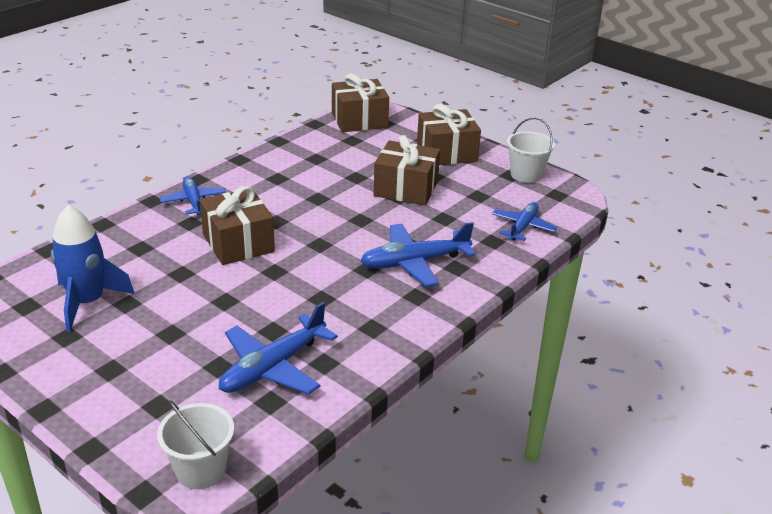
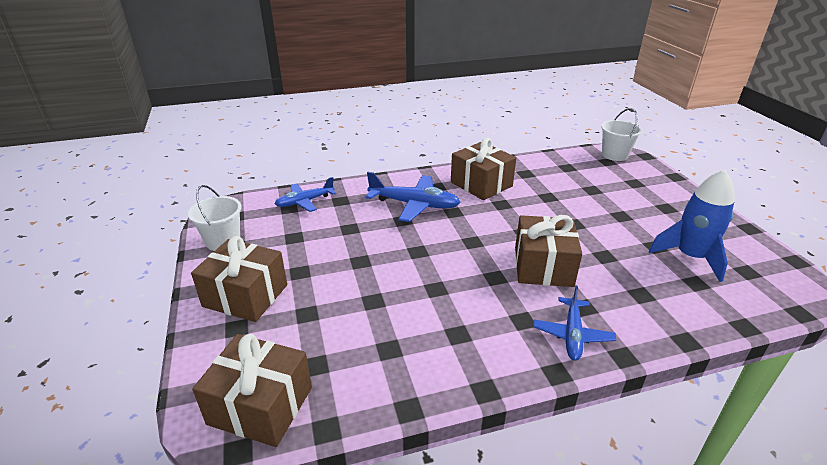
camera: 145 degrees left, 0 degrees up
blue plane [219,302,338,395] -> none
brown gift [373,135,440,206] -> brown gift moved to [451,138,516,200]

